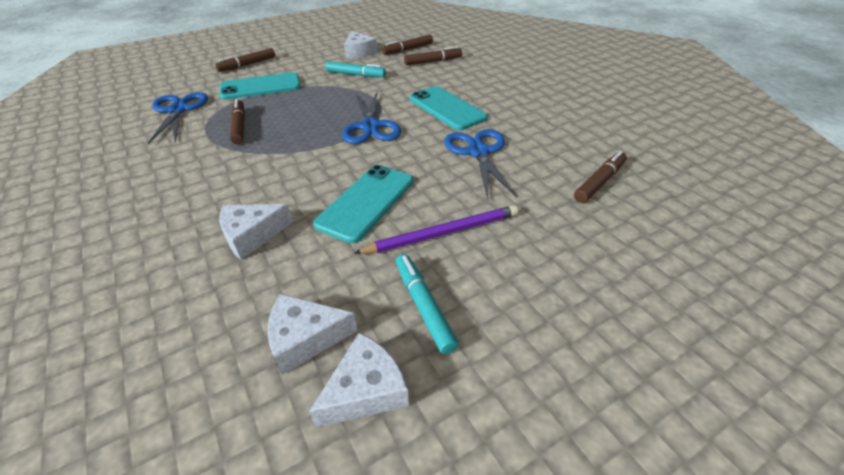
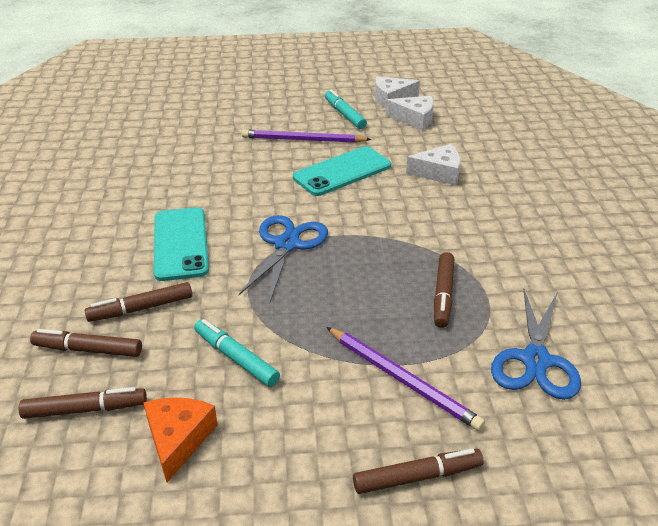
camera: 155 degrees left, 5 degrees down
turquoise phone [219,72,301,100] -> purple pencil [326,327,485,431]
white cheese [344,31,377,58] -> orange cheese [143,397,218,482]
turquoise marker [396,254,459,354] -> turquoise marker turned 150 degrees clockwise [325,89,367,129]
blue scissors [444,129,517,199] -> none
brown marker [574,151,627,203] -> brown marker moved to [85,282,192,322]

